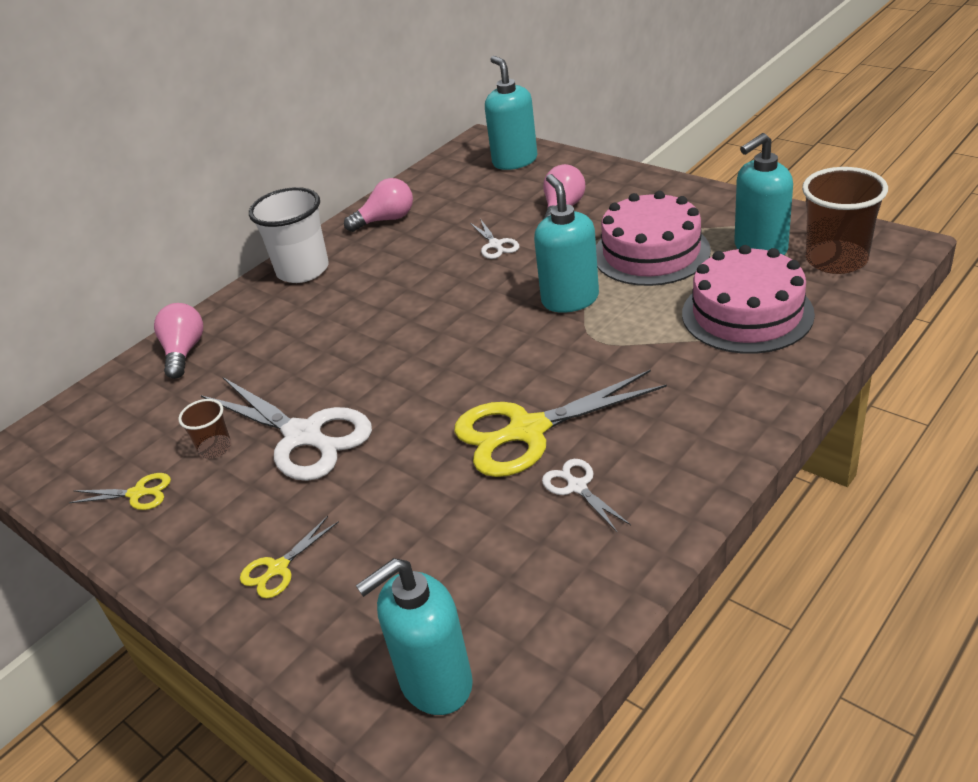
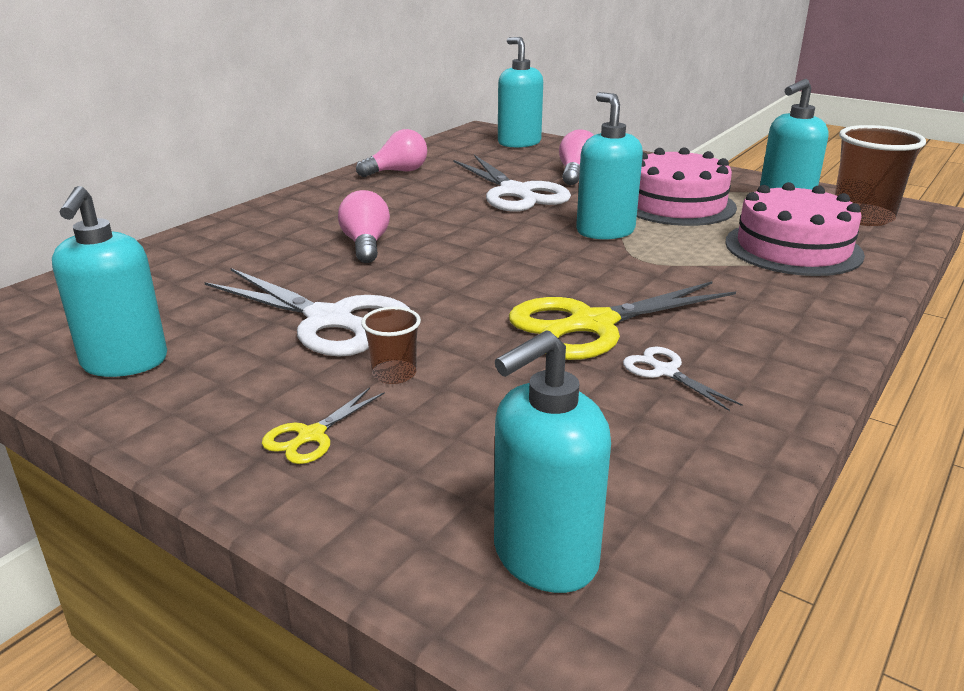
camera: 10 degrees left, 10 degrees down
yellow scissors [69,473,171,510] -> turquoise soap dispenser [52,186,167,377]
pink light bulb [154,303,203,379] -> pink light bulb moved to [338,190,390,263]
brown cup [178,399,231,458] -> brown cup moved to [361,307,421,384]
white cup [249,187,329,283] -> none
white scissors [470,219,519,259] -> white scissors [453,155,571,212], size x2.14

